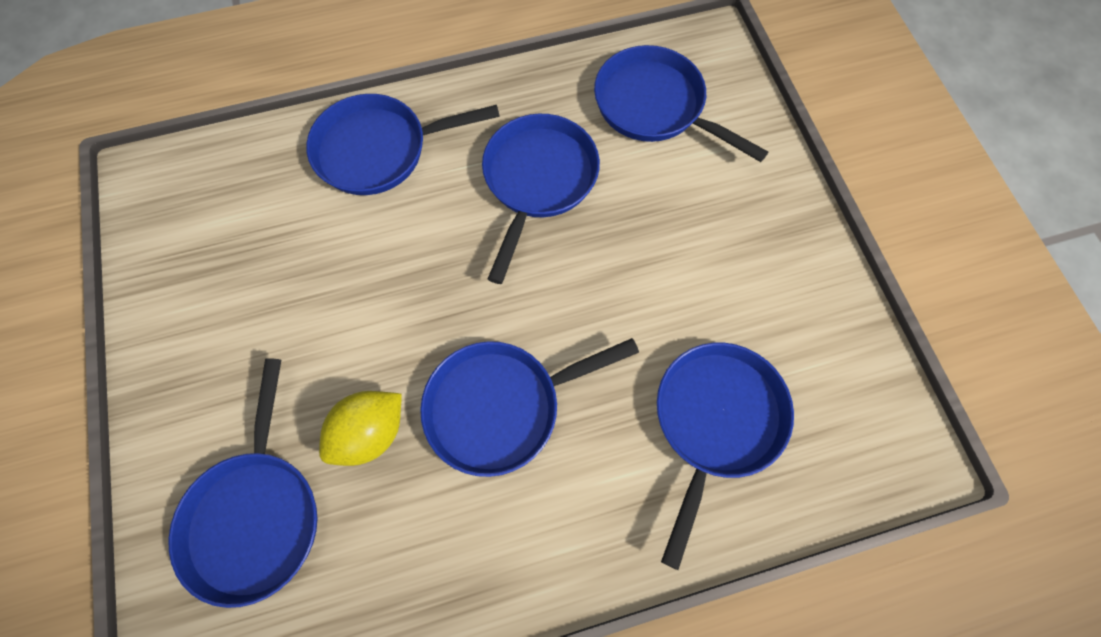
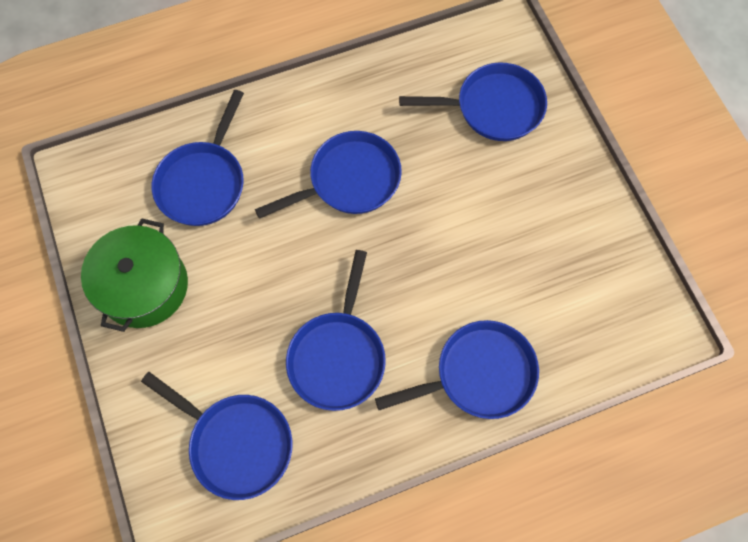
camera: 175 degrees right, 0 degrees up
blue pan [169,358,318,608] -> blue pan turned 90 degrees clockwise [399,63,547,141]
yellow lemon [319,391,402,466] -> none
none -> green pot [81,218,188,332]

